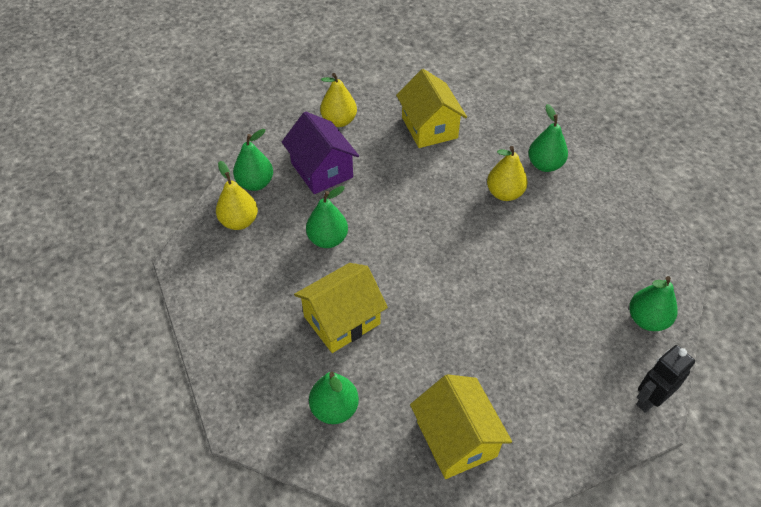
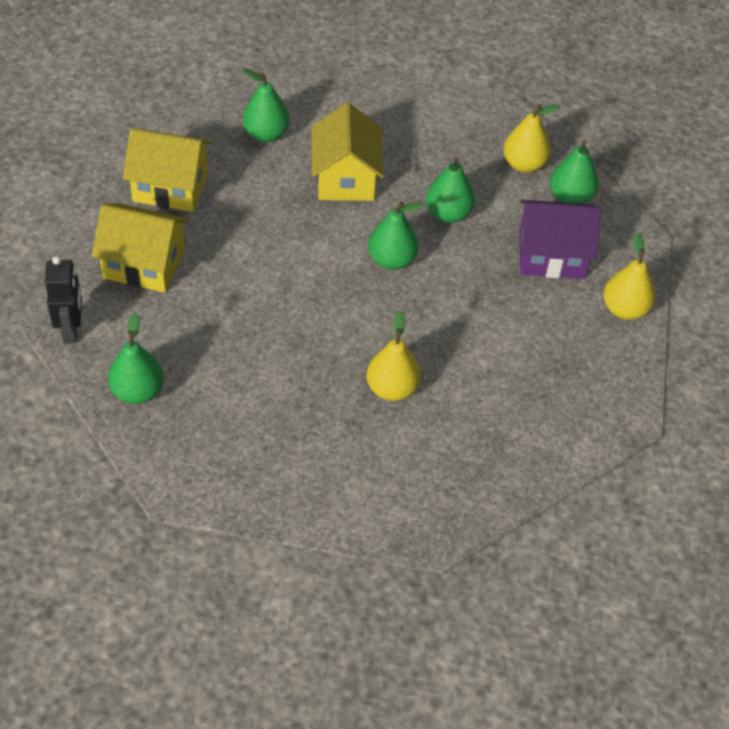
camera: 120 degrees right, 0 degrees up
yellow house [396,69,467,148] -> yellow house moved to [92,203,189,293]
green pear [528,104,568,172] -> green pear moved to [368,201,423,270]

